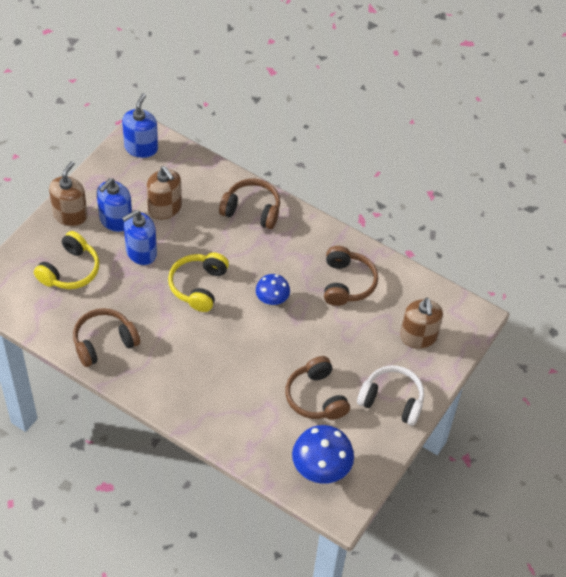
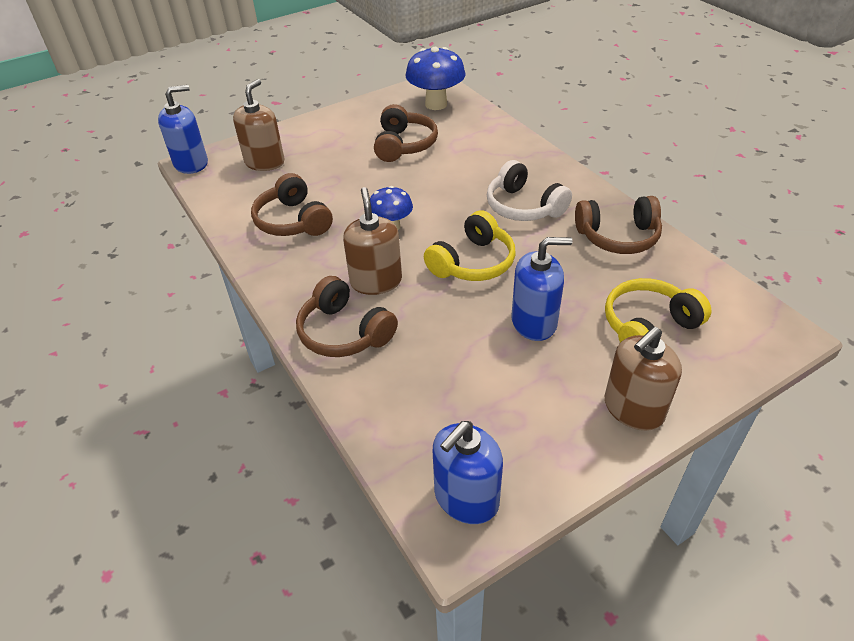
camera: 150 degrees left, 10 degrees down
blue soap dispenser [97,178,132,232] -> blue soap dispenser moved to [158,85,208,174]
brown soap dispenser [146,166,182,220] -> brown soap dispenser moved to [343,187,402,295]
brown headphones [324,246,378,306] -> brown headphones turned 60 degrees counterclockwise [251,173,333,236]
white headphones [357,366,424,426] -> white headphones moved to [487,160,572,221]

